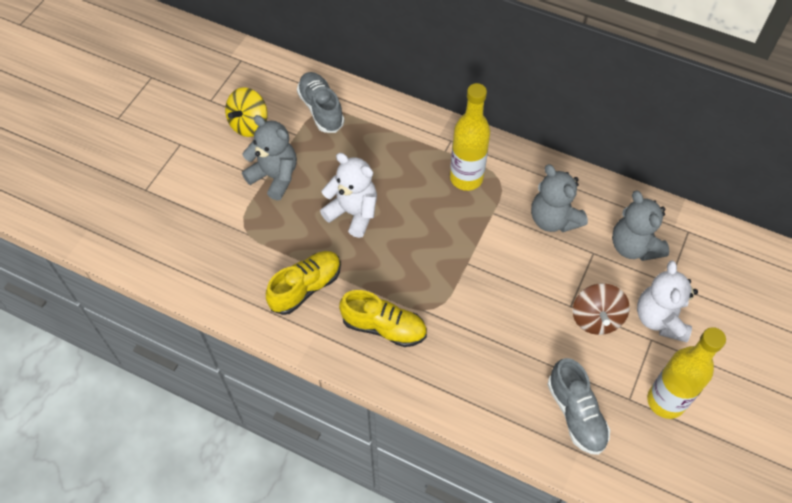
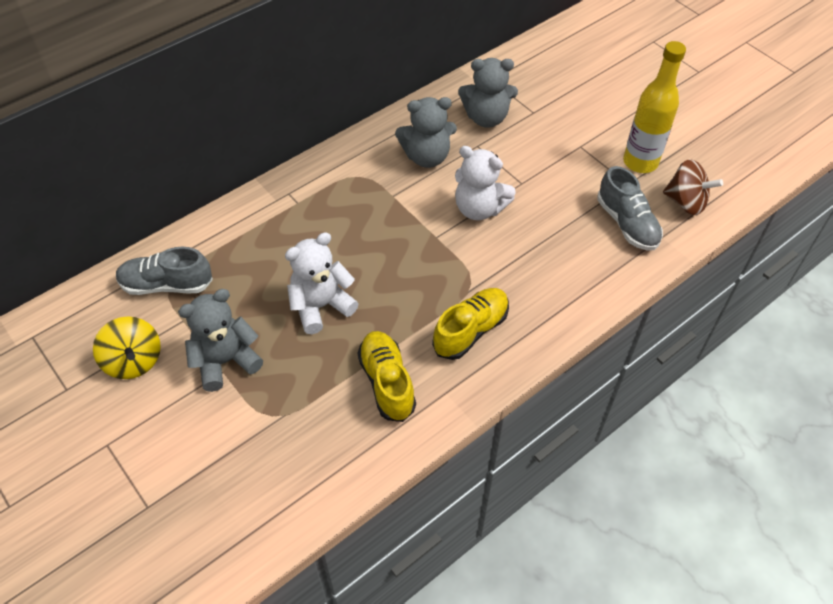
camera: 65 degrees left, 5 degrees down
yellow bottle [450,83,490,191] -> none
grey shoe [548,358,610,455] -> grey shoe turned 60 degrees clockwise [597,166,663,250]
brown spinning top [573,283,630,335] -> brown spinning top moved to [663,159,723,215]
white teddy bear [637,261,698,343] -> white teddy bear moved to [455,146,516,220]

